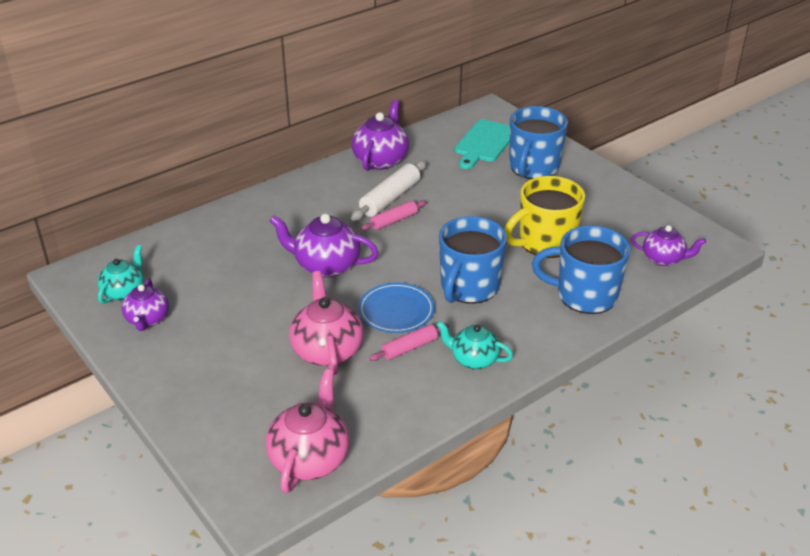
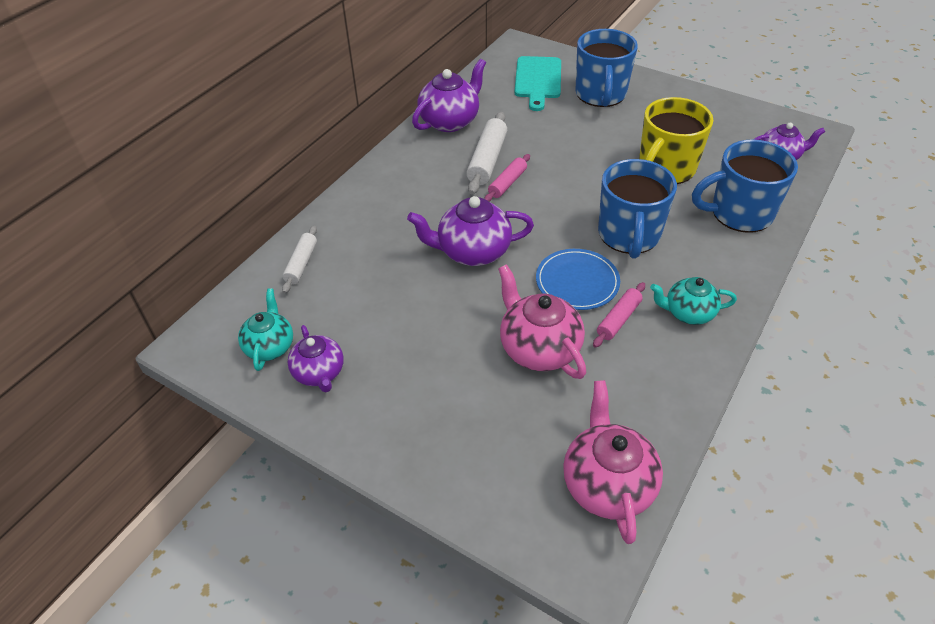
camera: 20 degrees left, 10 degrees up
purple teapot [352,100,409,171] -> purple teapot turned 45 degrees clockwise [412,59,486,132]
none -> white rolling pin [282,226,317,293]

